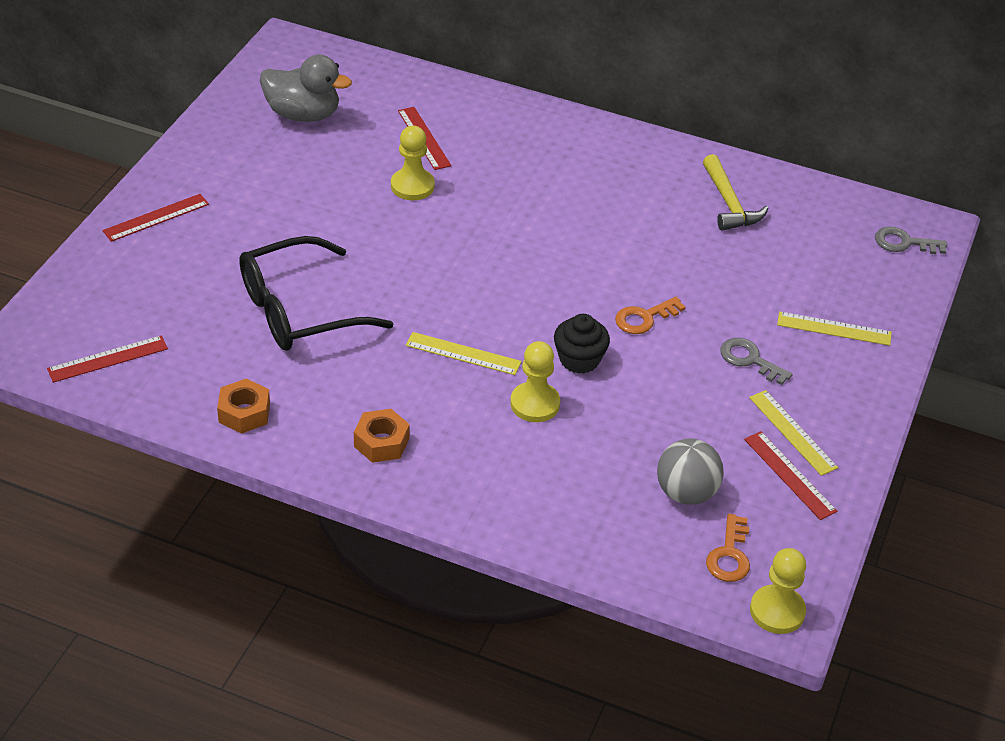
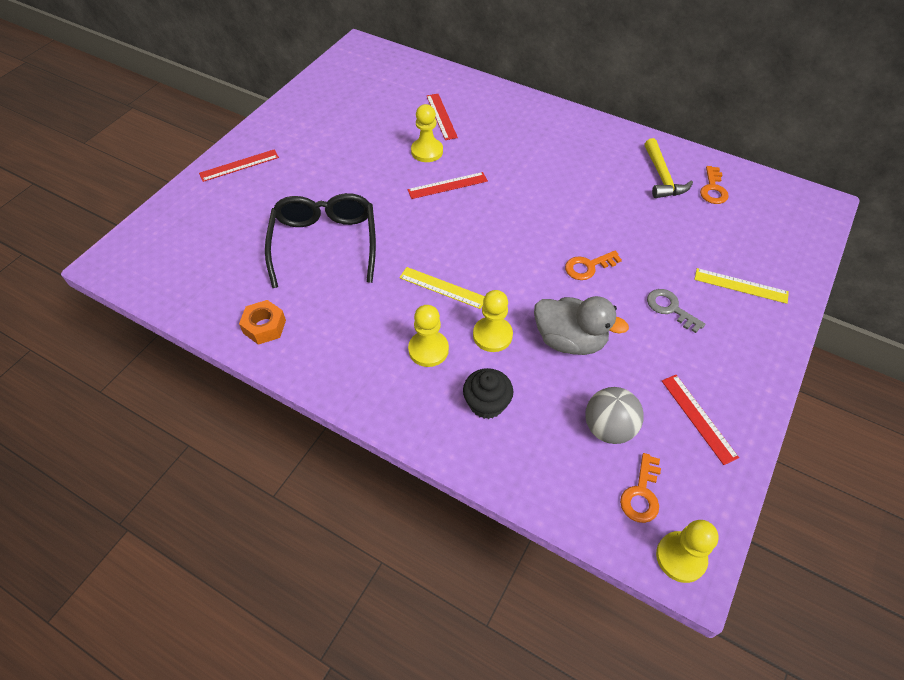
camera: 10 degrees right, 10 degrees up
red ruler [47,335,168,383] -> red ruler moved to [407,172,488,199]
black glasses [239,236,394,350] -> black glasses turned 105 degrees clockwise [265,193,376,288]
grey duck [260,54,352,122] -> grey duck moved to [534,296,629,355]
orange nut [354,409,410,463] -> none
black cupcake [554,314,610,374] -> black cupcake moved to [463,368,513,419]
yellow ruler [749,390,838,476] -> none
grey key [875,227,947,254] -> none
none -> yellow pawn [408,305,449,367]
none -> orange key [700,166,729,204]

